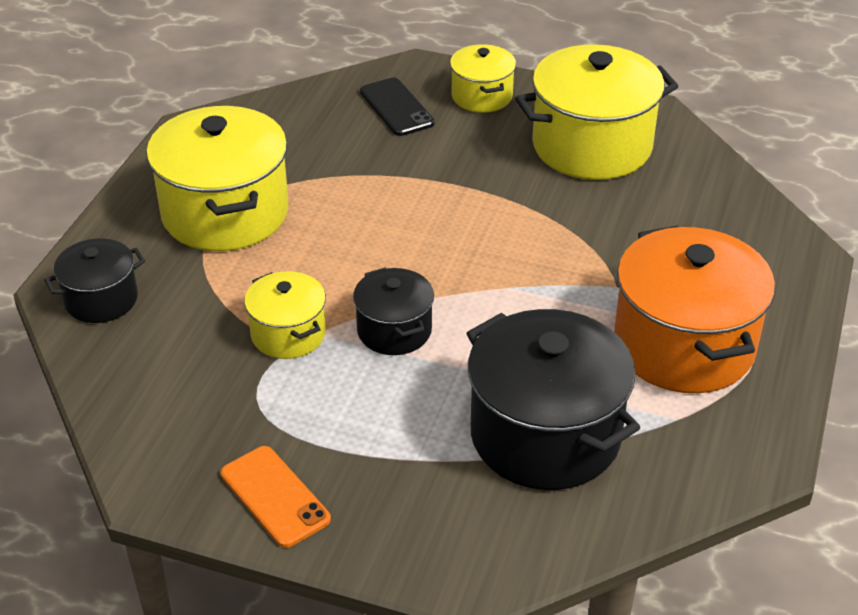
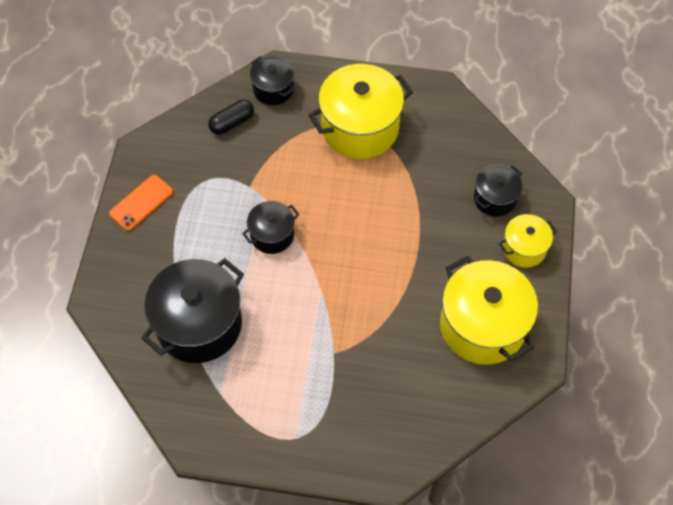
camera: 80 degrees right, 20 degrees up
yellow pot [244,271,326,359] -> none
black phone [360,78,435,136] -> black pot [474,164,522,217]
orange pot [614,226,775,393] -> none
none -> black capsule [208,100,254,135]

